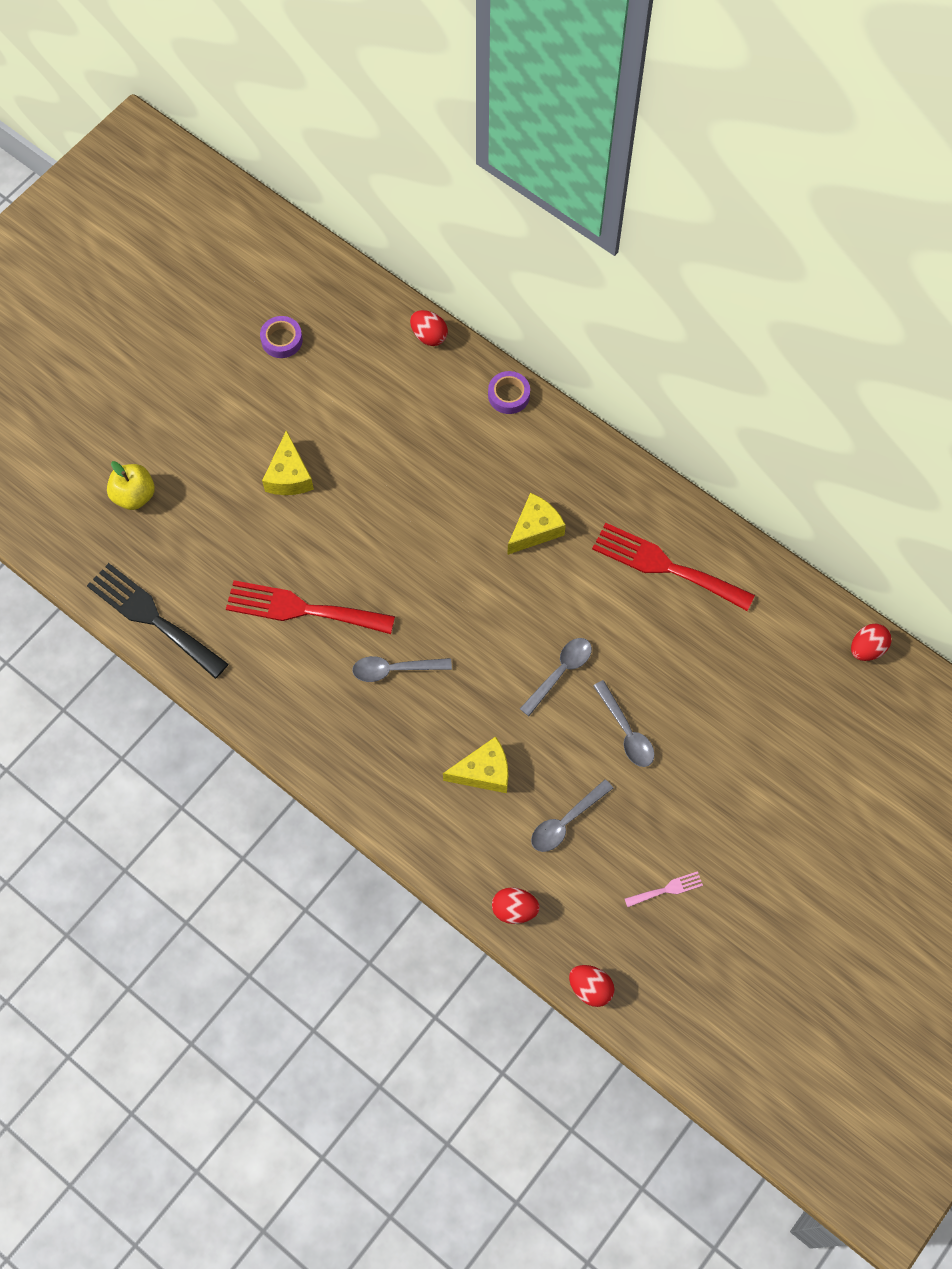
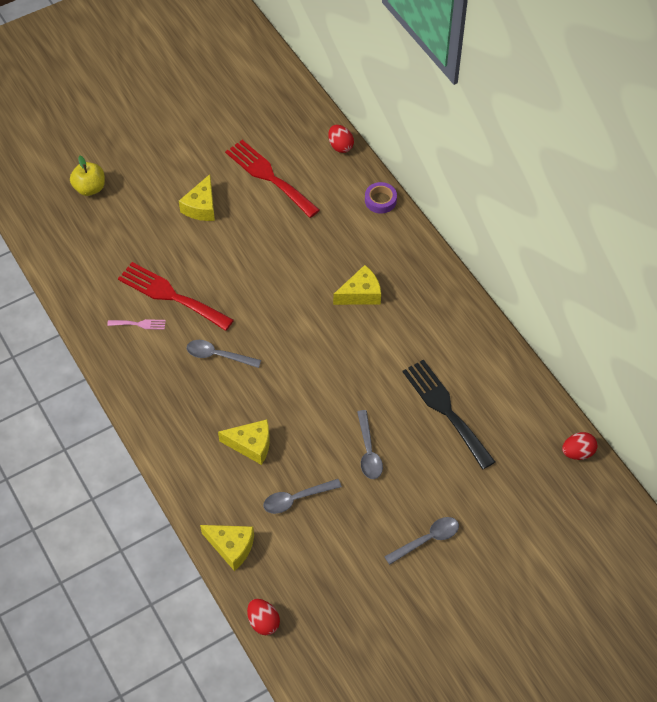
camera: 20 degrees right, 10 degrees down
black fork [87,563,228,679] -> black fork moved to [402,359,495,470]
purple tape [260,316,303,358] -> none
red egg [492,887,540,924] -> yellow cheese [200,525,254,571]
grey spoon [520,638,592,716] -> grey spoon moved to [384,517,459,565]
red fork [592,523,755,611] -> red fork moved to [225,140,320,218]
pink fork [625,871,703,907] -> pink fork moved to [107,319,166,330]

